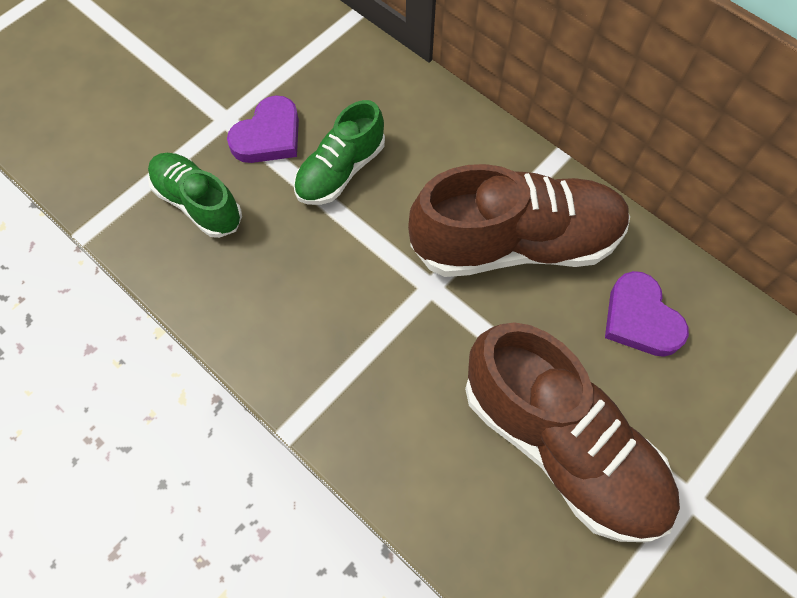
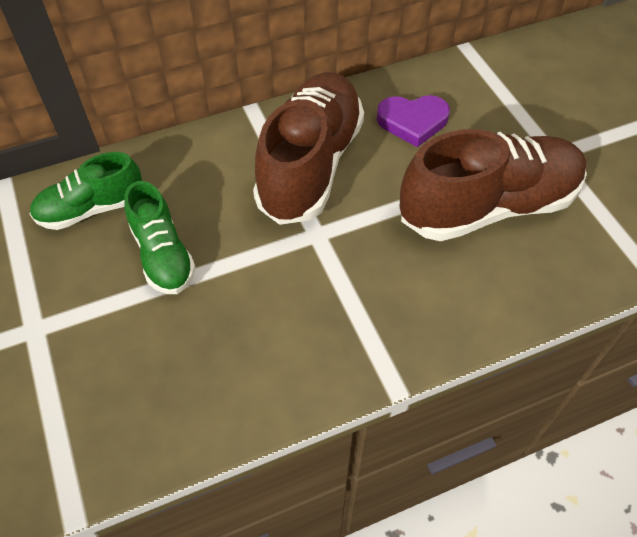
camera: 65 degrees left, 10 degrees down
green shoe [148,153,242,238] -> green shoe moved to [30,152,142,230]
purple heart [227,95,299,163] -> none

